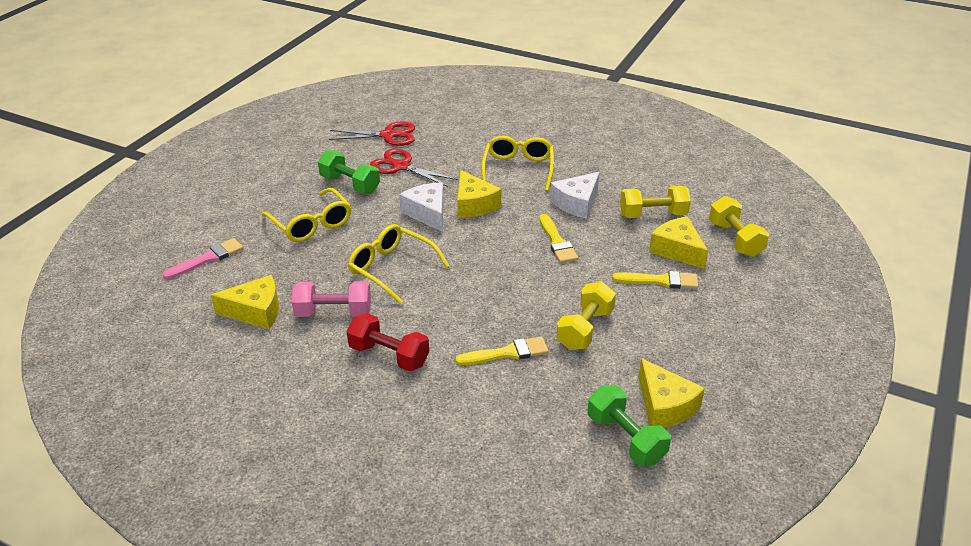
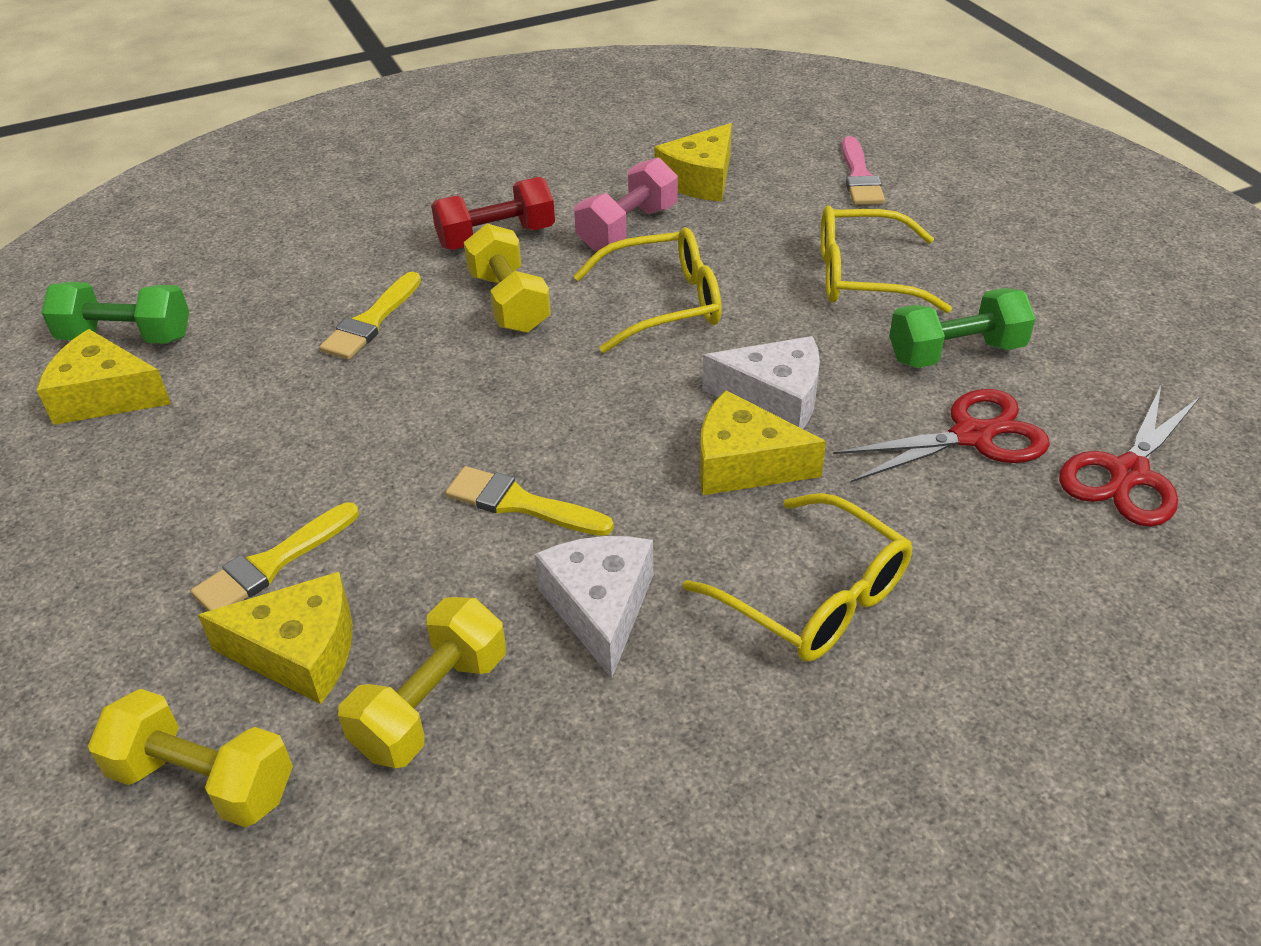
camera: 130 degrees right, 5 degrees up
yellow dumbbell [556,282,616,350] -> yellow dumbbell moved to [464,224,551,333]

